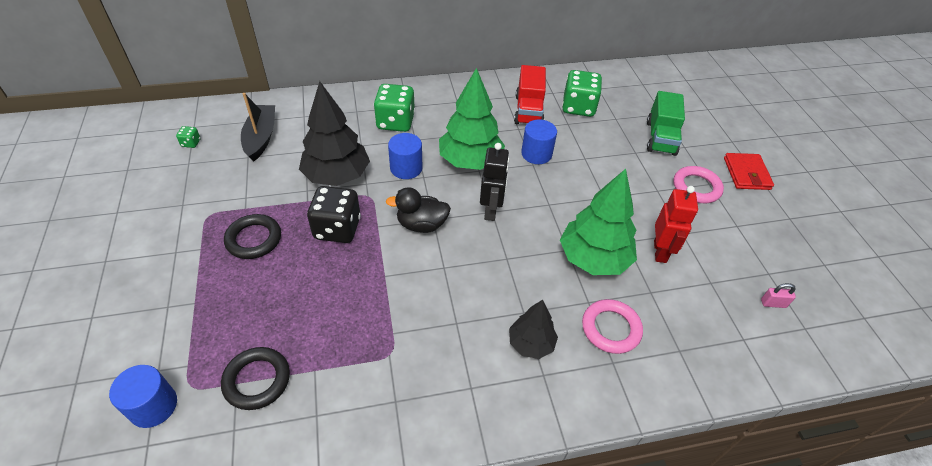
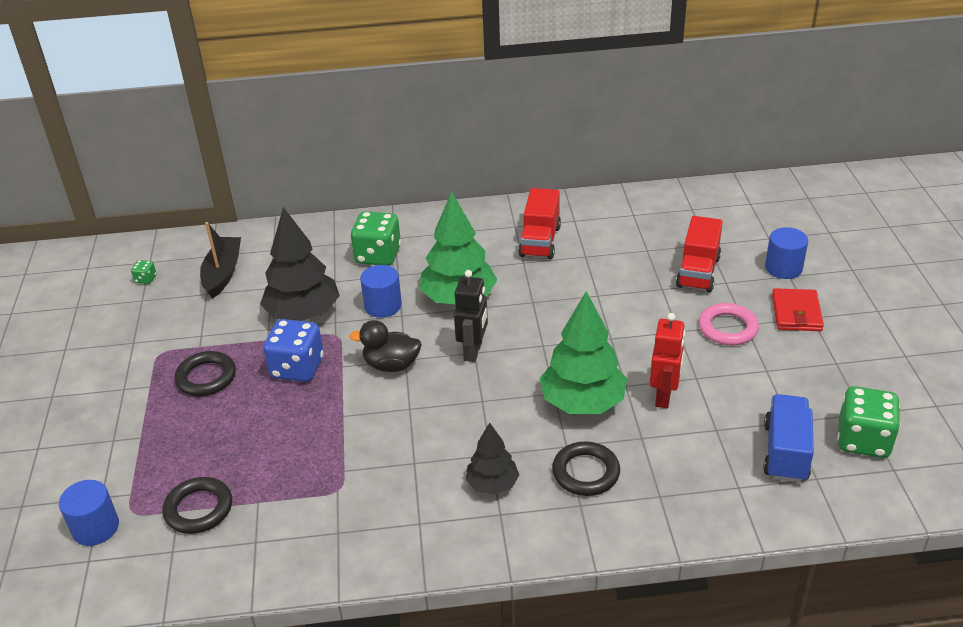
camera: 10 degrees right, 10 degrees down
black dice [307,186,361,243] -> blue dice [263,319,324,382]
blue cylinder [521,119,557,164] -> blue cylinder moved to [765,227,808,279]
green dice [562,70,602,117] -> green dice moved to [837,386,900,458]
pink ring [582,299,643,354] -> black ring [552,441,620,496]
green truck [647,91,685,156] -> red truck [676,216,723,292]
pink padlock [761,283,796,308] -> blue truck [763,394,814,483]

